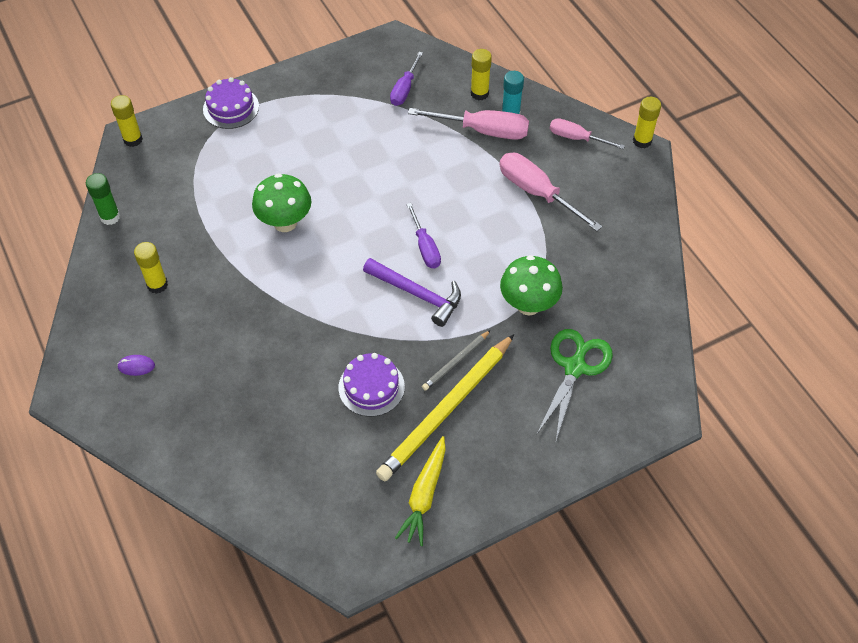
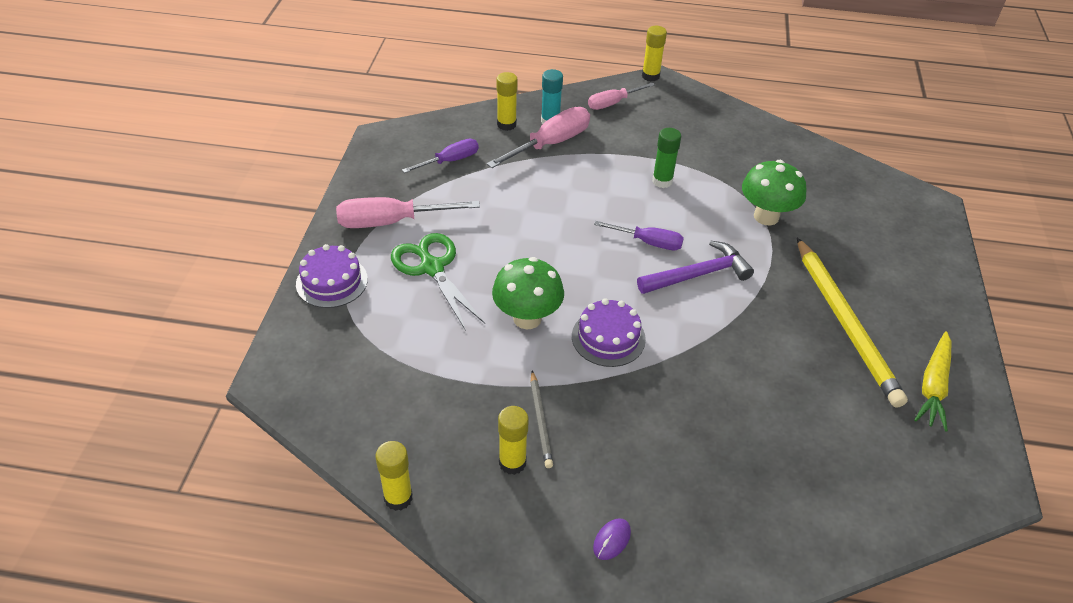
camera: 55 degrees left, 10 degrees down
green glue stick [86,173,120,225] -> green glue stick moved to [652,128,681,188]
yellow glue stick [111,95,143,147] -> yellow glue stick moved to [375,441,413,511]
purple cake [338,353,405,417] -> purple cake moved to [572,298,646,367]
purple screwdriver [390,52,423,106] -> purple screwdriver turned 90 degrees counterclockwise [402,139,479,173]
yellow carrot [395,436,446,546] -> yellow carrot turned 60 degrees clockwise [914,331,952,432]
grey pencil [422,330,491,391] -> grey pencil moved to [530,371,553,468]
pink screwdriver [499,153,602,231] -> pink screwdriver moved to [336,197,480,228]
green scissors [537,329,613,440] -> green scissors moved to [391,233,485,331]

